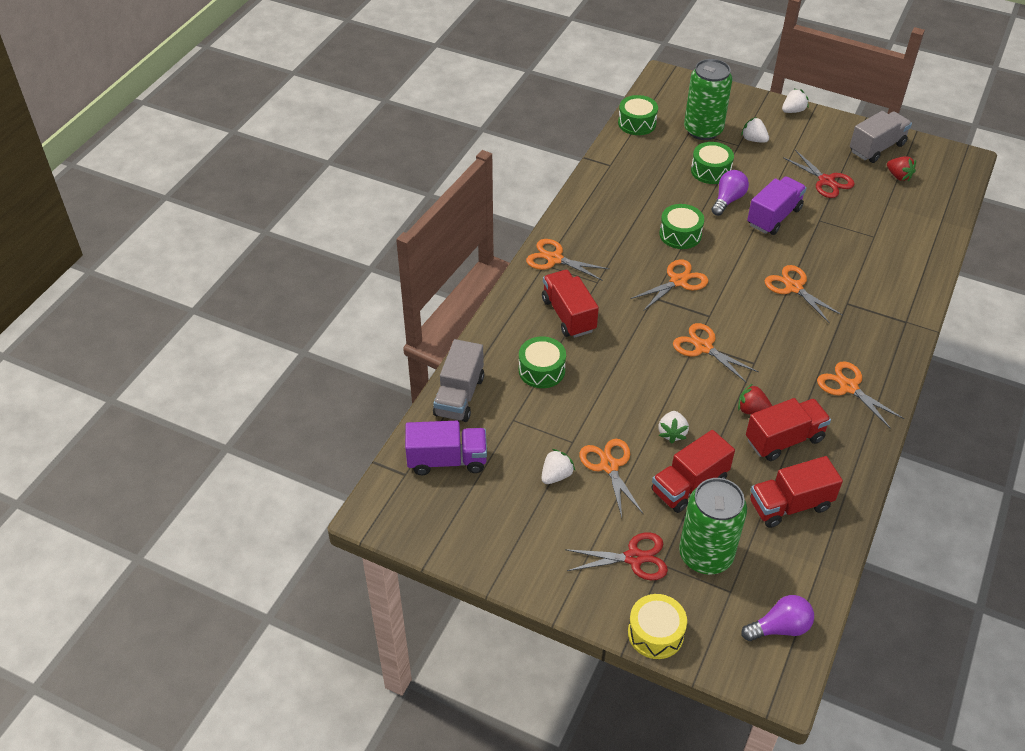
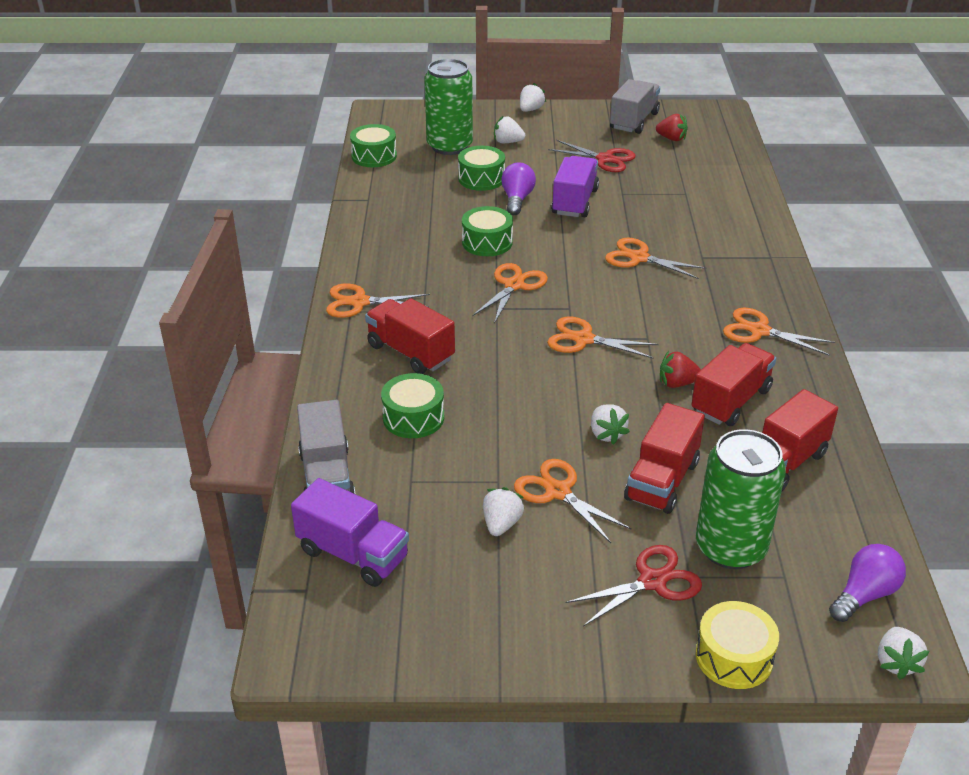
camera: 25 degrees left, 10 degrees down
purple truck [405,421,487,475] -> purple truck turned 60 degrees clockwise [291,478,409,587]
none -> white strawberry [878,627,929,679]

